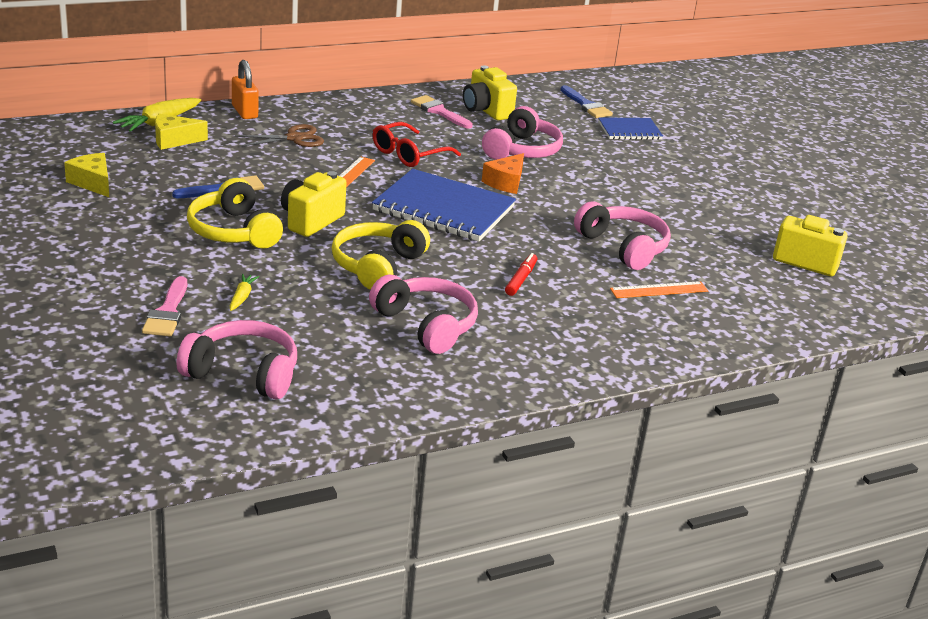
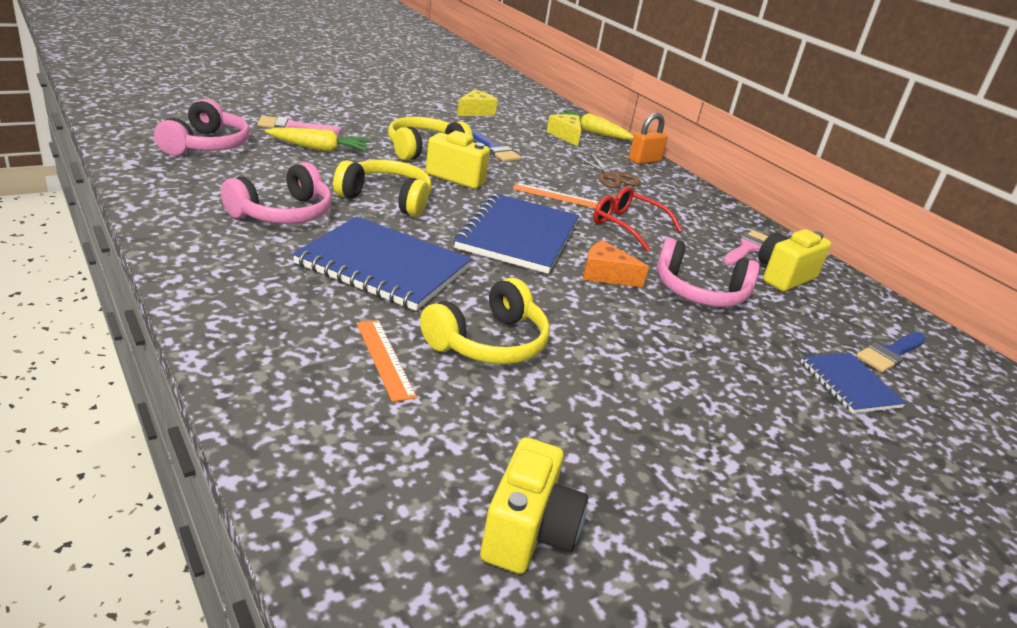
camera: 80 degrees right, 0 degrees up
yellow carrot [230,274,259,311] -> yellow carrot [265,127,370,152], size x1.84
red marker [505,253,537,296] -> blue notebook [292,216,472,311]
pink headphones [574,201,671,270] -> yellow headphones [420,278,550,364]

